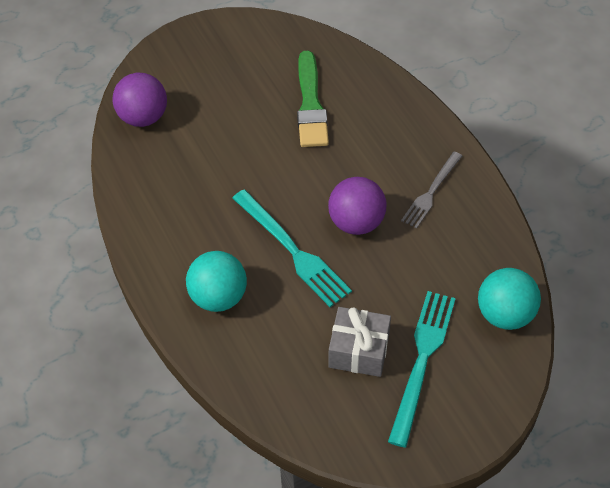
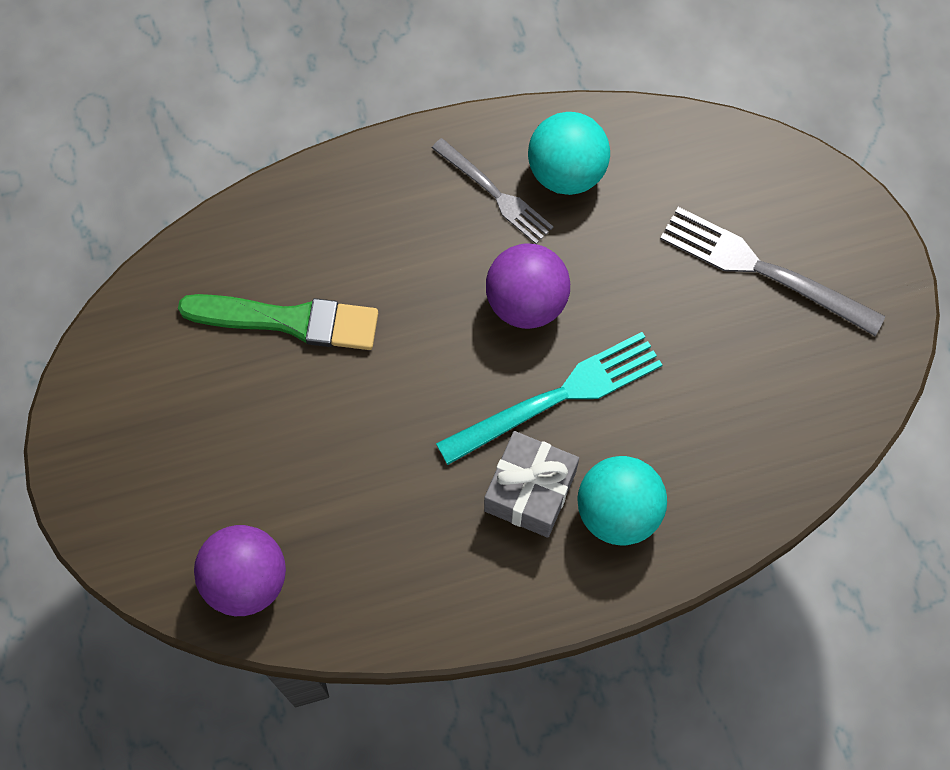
camera: 80 degrees left, 15 degrees up
grey gift [329,307,391,377] -> grey gift moved to [484,431,579,538]
turquoise fork [388,291,456,447] -> grey fork [660,207,885,336]
turquoise ball [478,268,541,330] -> turquoise ball moved to [528,112,610,195]

